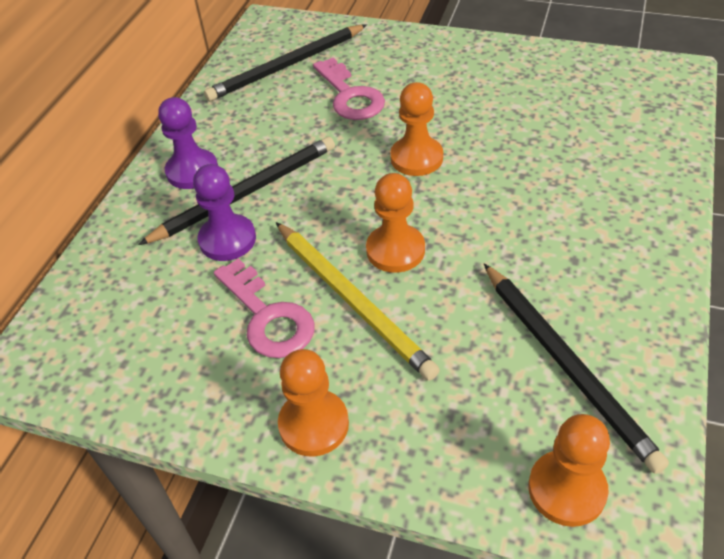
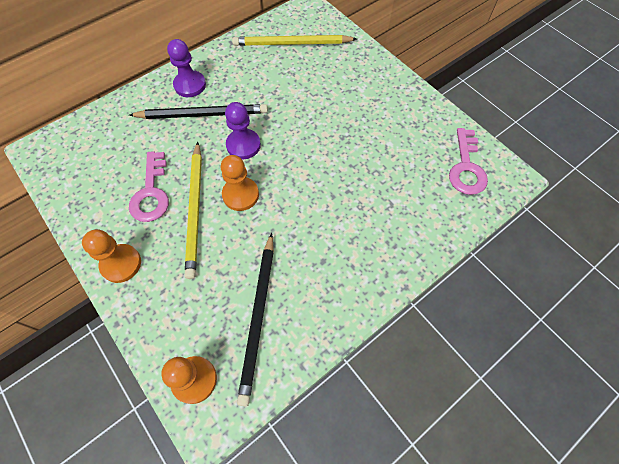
camera: 30 degrees right, 15 degrees up
purple pawn [193,164,256,261] -> purple pawn moved to [225,102,261,159]
black pencil [204,24,367,101] -> yellow pencil [232,35,357,46]
pink key [313,58,385,120] -> pink key moved to [449,128,488,195]
orange pawn [390,82,443,176] -> none

